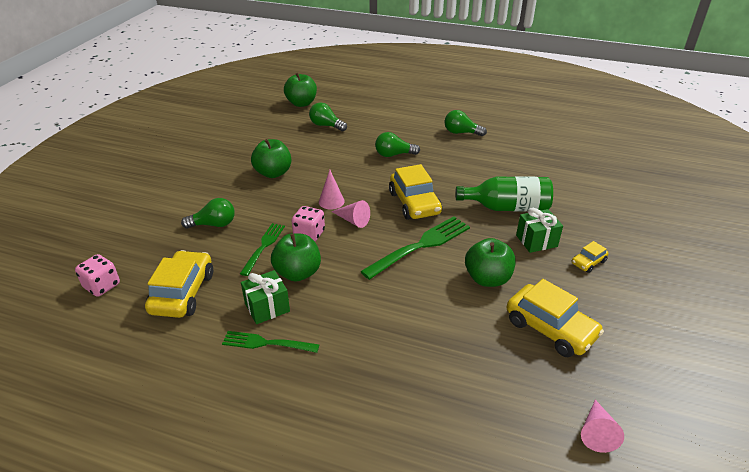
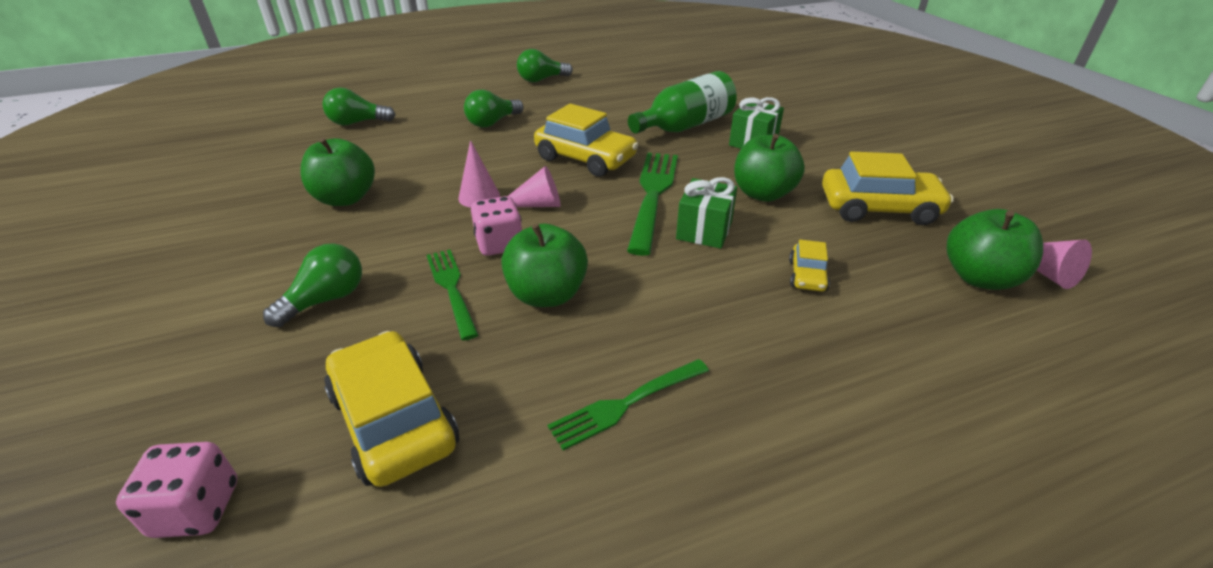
camera: 40 degrees left, 0 degrees up
green gift [241,270,290,324] -> green gift moved to [676,177,737,249]
green apple [284,73,317,107] -> green apple moved to [947,209,1043,290]
yellow car [572,241,609,273] -> yellow car moved to [789,240,830,292]

